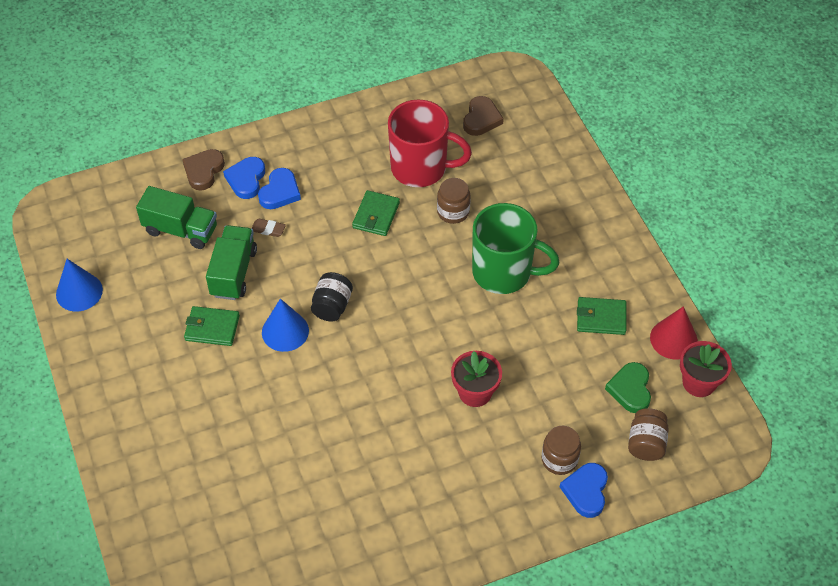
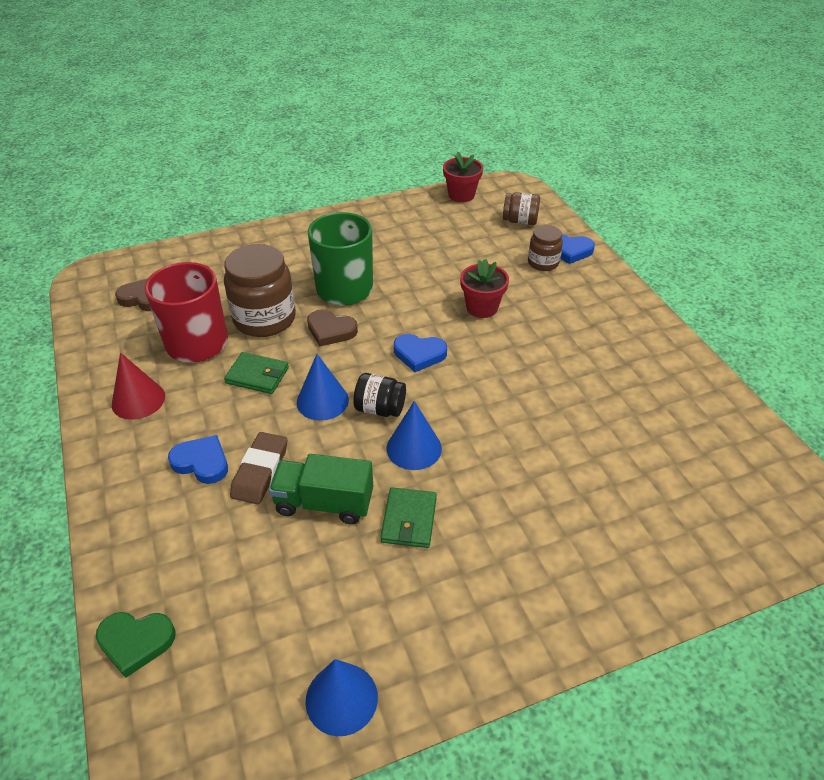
camera: 90 degrees left, 10 degrees down
green truck [136,186,217,249] -> none
brown heart [182,149,225,191] -> brown heart moved to [307,310,358,346]
blue heart [223,157,265,199] -> blue heart moved to [394,334,447,372]
brown eraser [252,219,286,237] -> brown eraser [230,432,287,504], size x1.82
brown jar [437,178,471,224] -> brown jar [224,244,296,337], size x1.83
green wallet [577,297,626,335] -> none
green heart [605,362,651,413] -> green heart moved to [96,612,176,678]
red cone [650,306,698,360] -> red cone moved to [112,353,165,420]
none -> blue cone [297,354,349,421]

